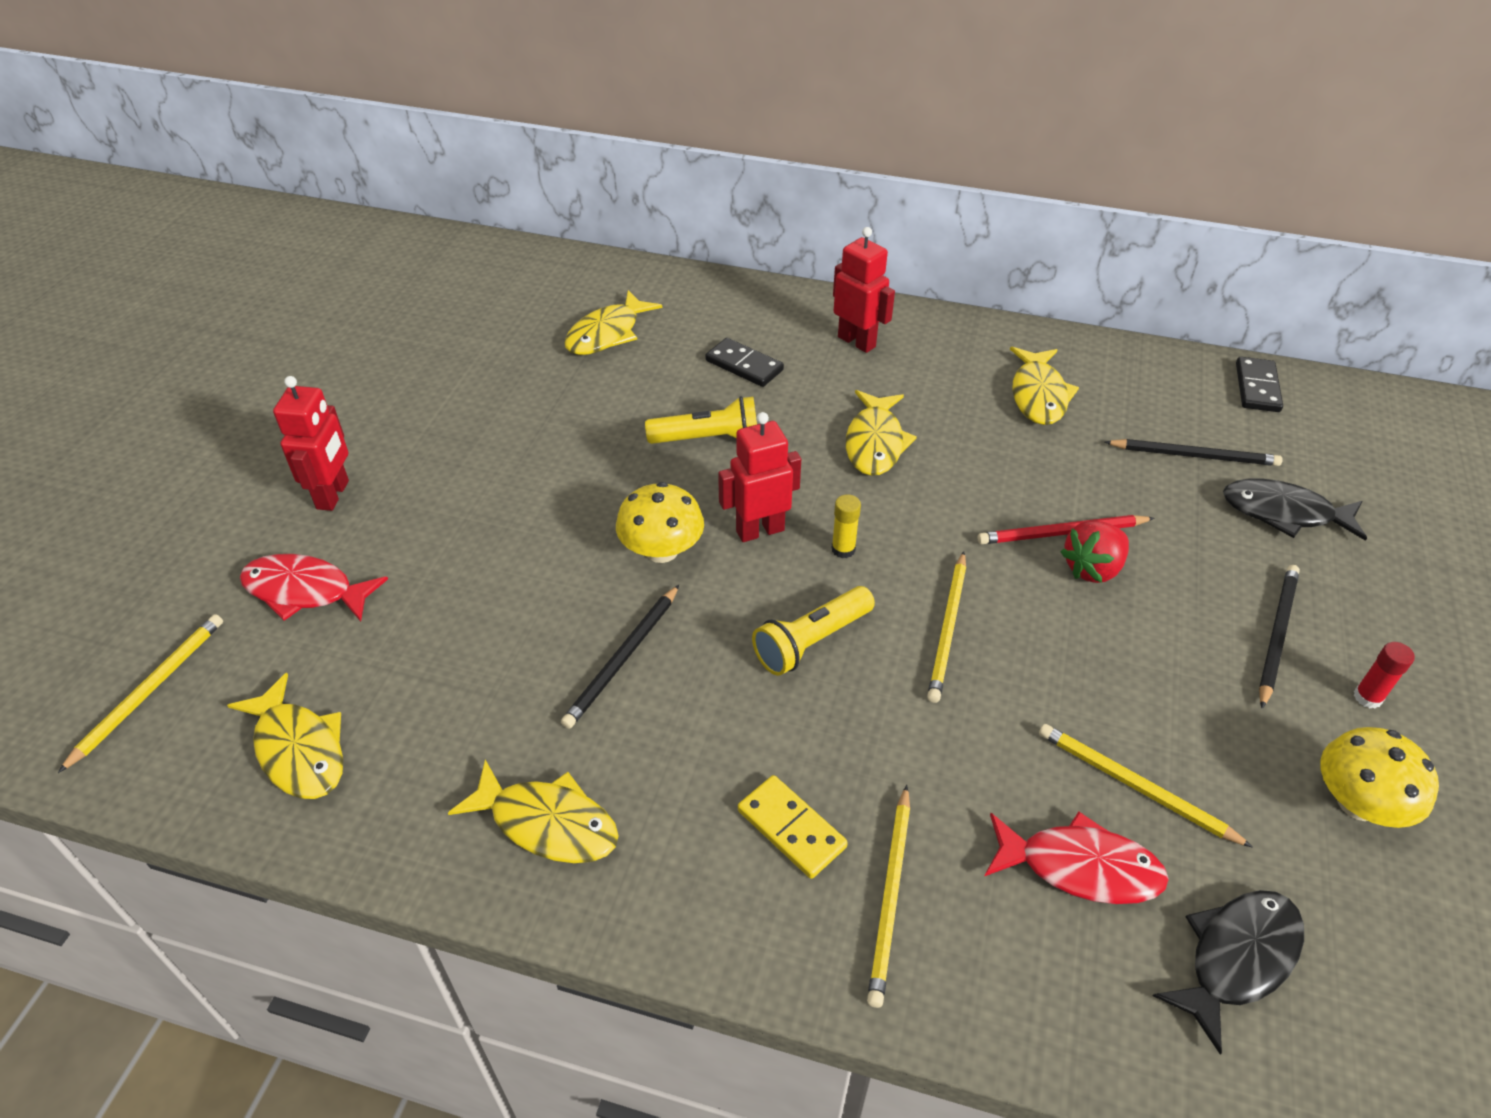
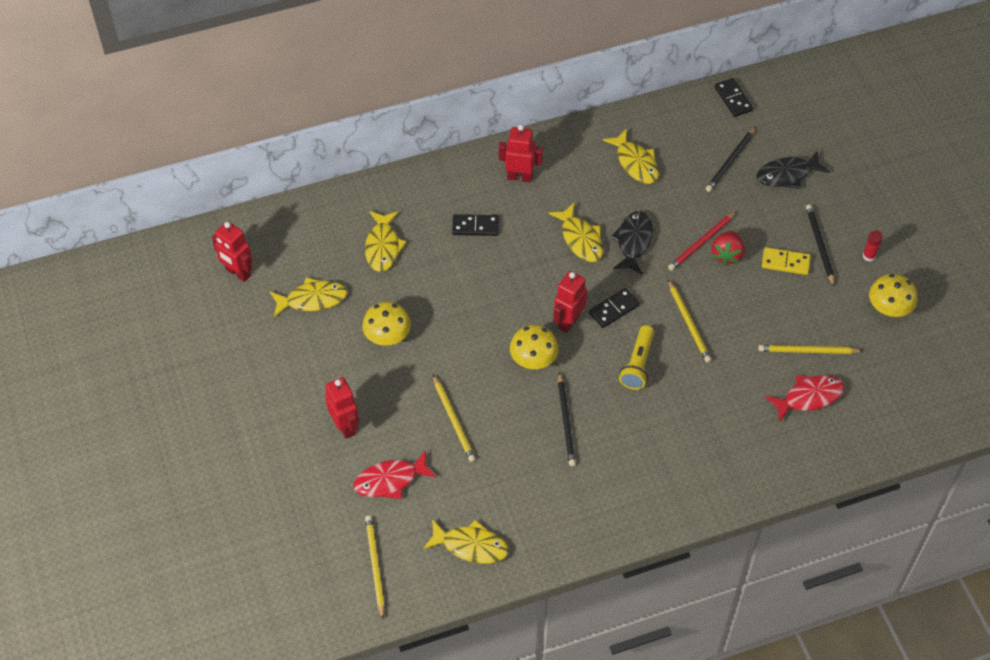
camera: 35 degrees left, 10 degrees up
yellow fish [448,760,619,863] -> yellow fish moved to [270,277,347,317]
yellow flashlight [645,396,757,444] -> none
yellow domino [738,775,848,879] -> yellow domino moved to [762,247,811,275]
yellow glue stick [832,494,861,558] -> black domino [589,288,640,328]
yellow pencil [867,785,910,1008] -> yellow pencil moved to [433,375,475,462]
black pencil [1105,439,1283,466] -> black pencil turned 150 degrees clockwise [706,127,756,192]
black fish [1153,890,1304,1054] -> black fish moved to [610,211,653,275]
none -> red robot [212,221,252,282]
none -> yellow mushroom [362,302,411,346]

